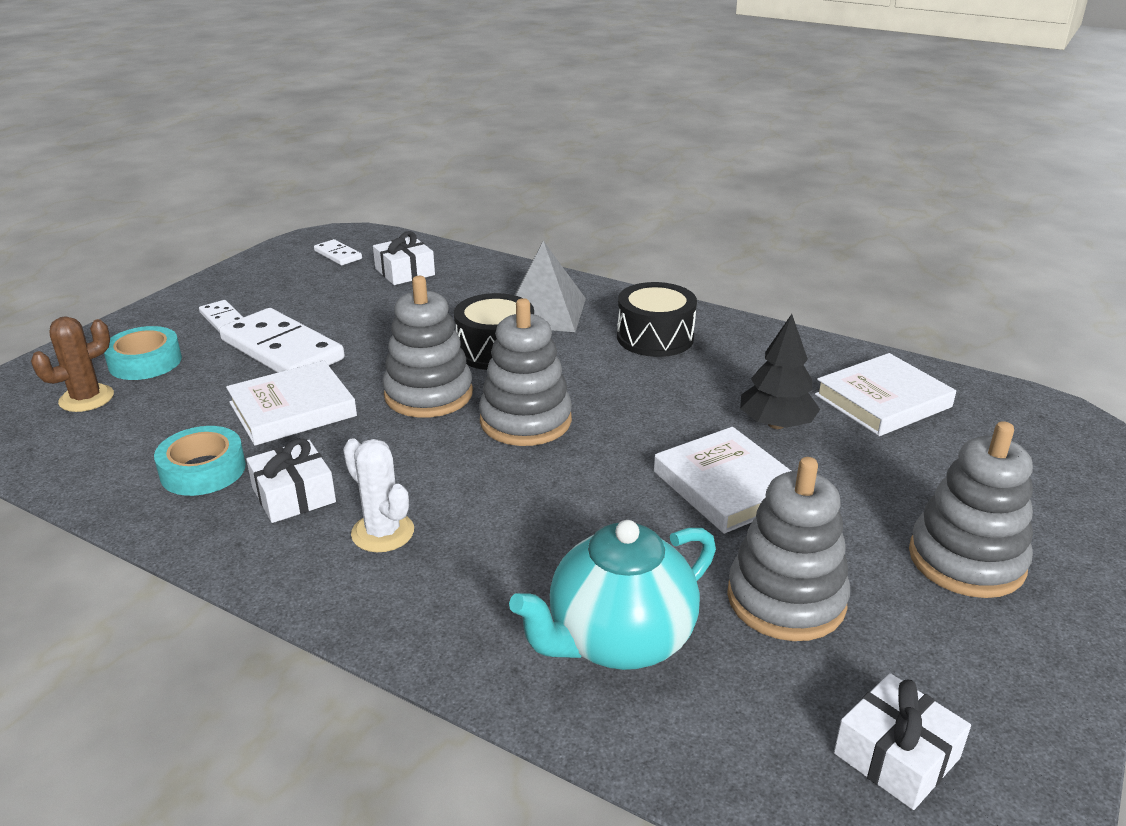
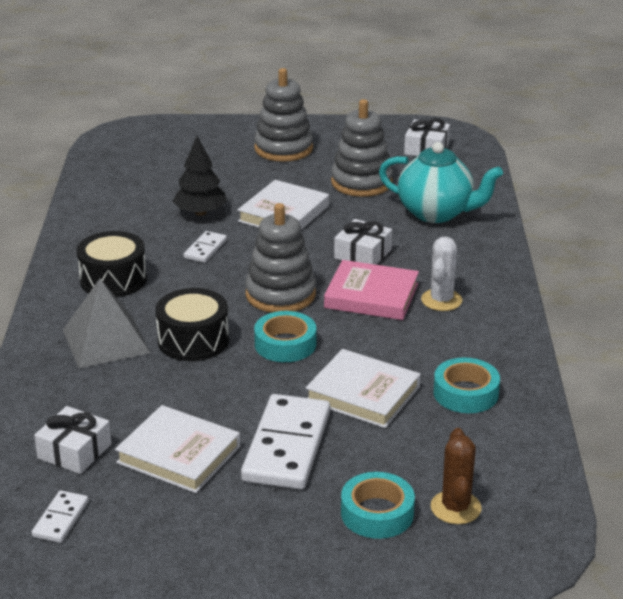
camera: 120 degrees left, 0 degrees up
brown cactus [31,316,114,412] -> brown cactus turned 75 degrees clockwise [431,428,481,524]
white domino [199,300,243,333] -> white domino moved to [184,231,227,263]
white gift [246,438,336,523] -> white gift moved to [334,219,392,265]
grey stacking toy [383,276,473,418] -> turquoise tape [254,311,316,362]
white book [815,353,956,436] -> white book moved to [115,405,240,493]
none -> pink book [324,260,419,320]

